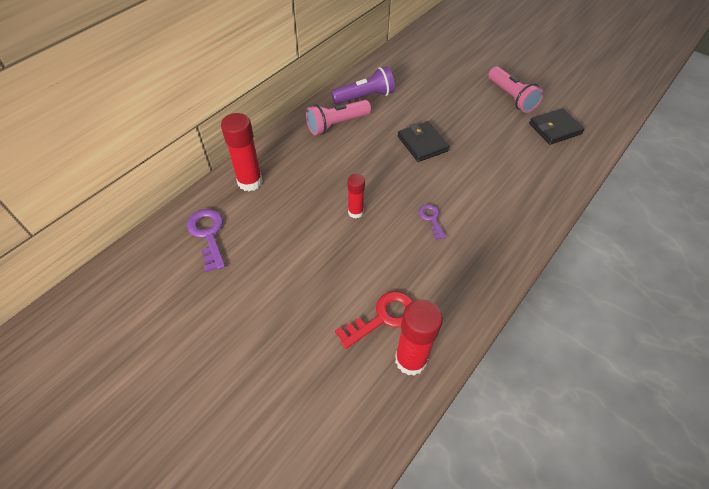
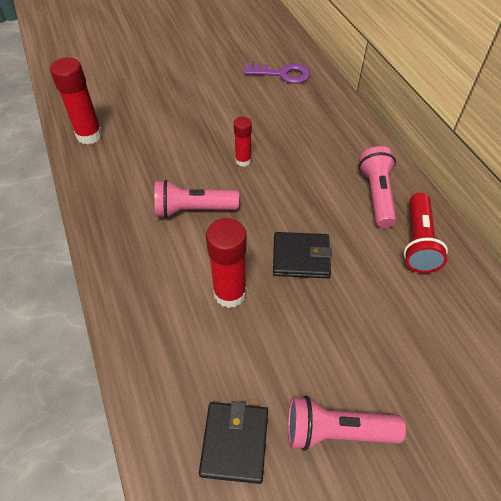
camera: 120 degrees right, 0 degrees up
red glue stick [221,113,263,191] -> red glue stick moved to [206,218,247,308]
purple flashlight [331,66,395,104] -> red flashlight [404,193,448,273]
red key [335,291,413,349] -> none
purple key [419,204,446,240] -> pink flashlight [154,180,239,218]

